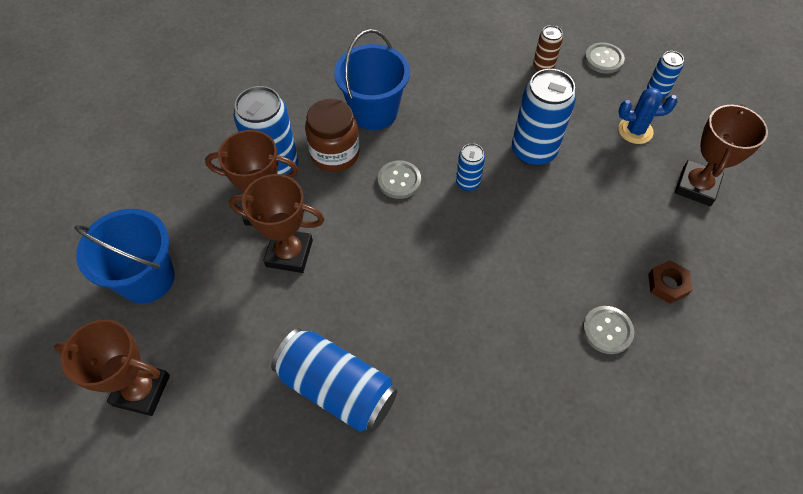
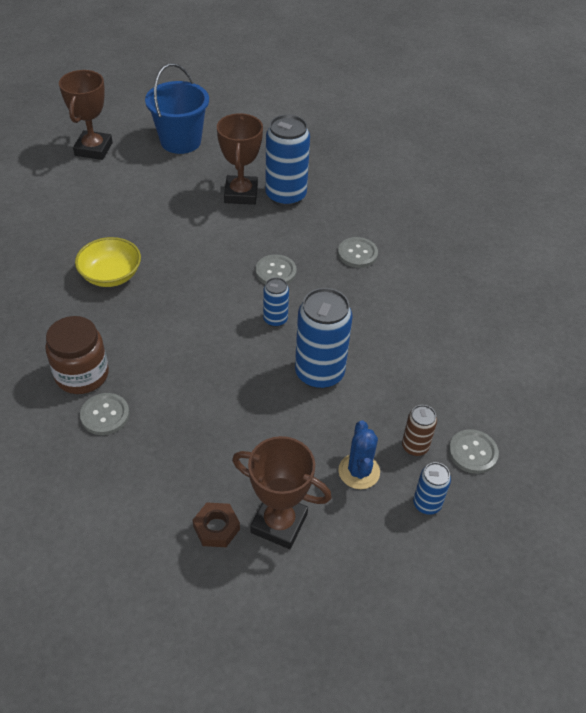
camera: 85 degrees right, 10 degrees down
brown trophy [229,174,325,273] -> none
blue can [271,328,397,432] -> none
brown jar [305,99,359,172] -> brown jar moved to [45,316,109,394]
blue bucket [334,29,410,130] -> grey button [338,237,378,268]
brown can [533,25,563,71] -> brown can moved to [402,405,437,456]
brown nut [648,260,693,304] -> brown nut moved to [193,502,240,547]
none -> yellow bowl [75,237,141,287]

